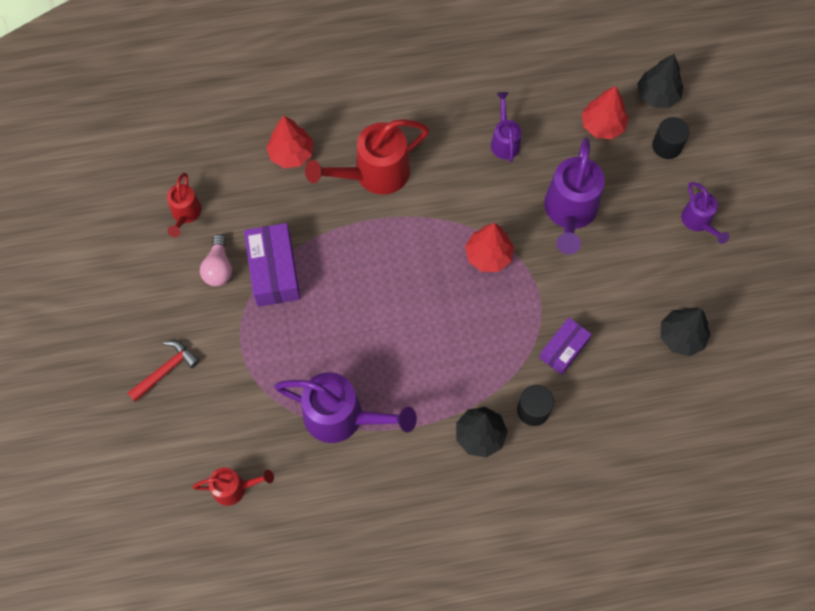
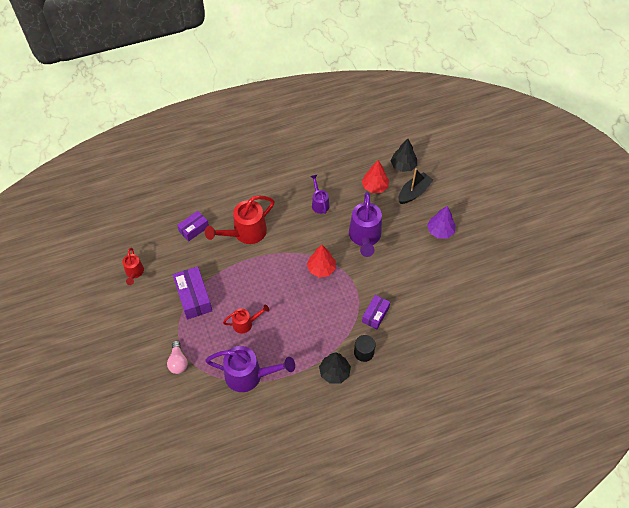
camera: 10 degrees left, 10 degrees down
red hammer [128,340,200,402] -> none
red watering can [192,467,274,506] -> red watering can moved to [223,305,269,333]
pink light bulb [200,234,232,286] -> pink light bulb moved to [167,341,188,374]
red tree [266,116,313,168] -> purple box [177,211,209,241]
black cylinder [652,117,690,159] -> black boat [399,168,433,204]
black tree [661,308,711,356] -> none
purple watering can [681,182,730,244] -> purple tree [427,206,456,239]

